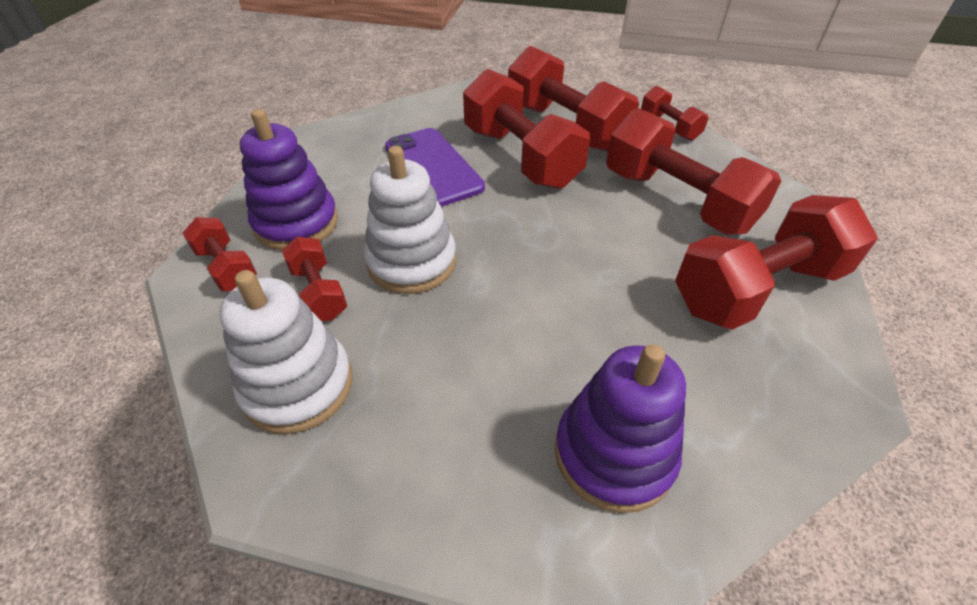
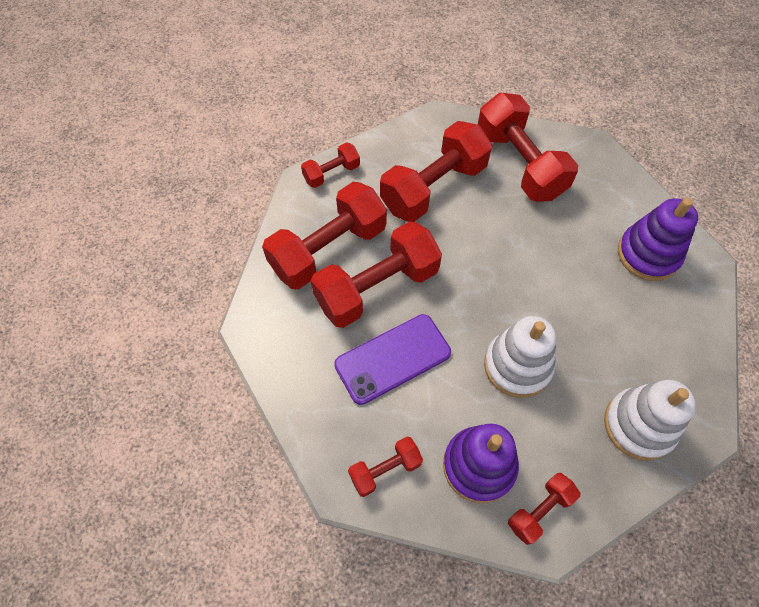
camera: 90 degrees left, 15 degrees up
red dumbbell [282,237,347,321] -> red dumbbell moved to [348,437,423,497]

